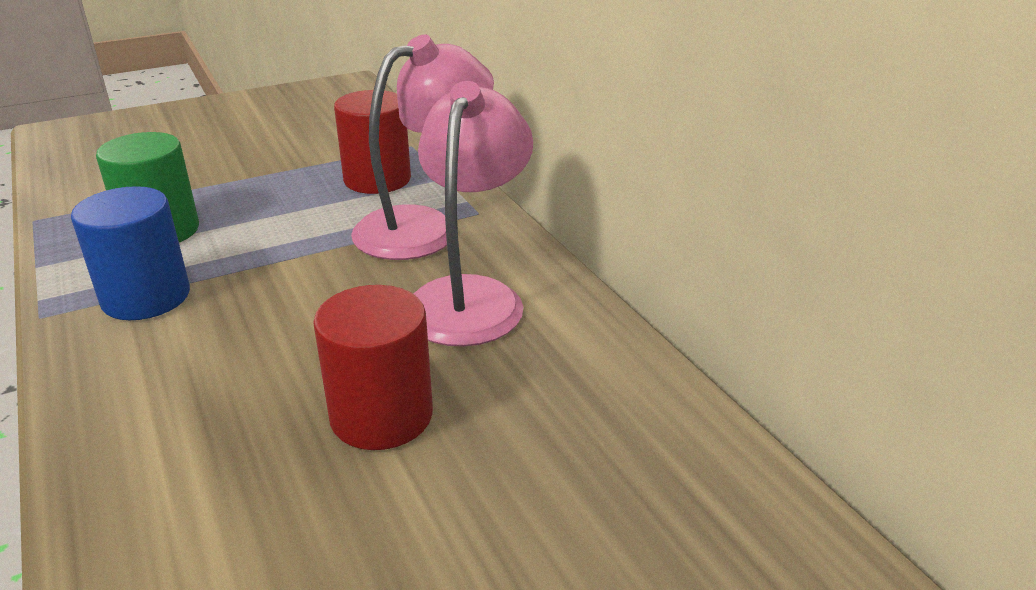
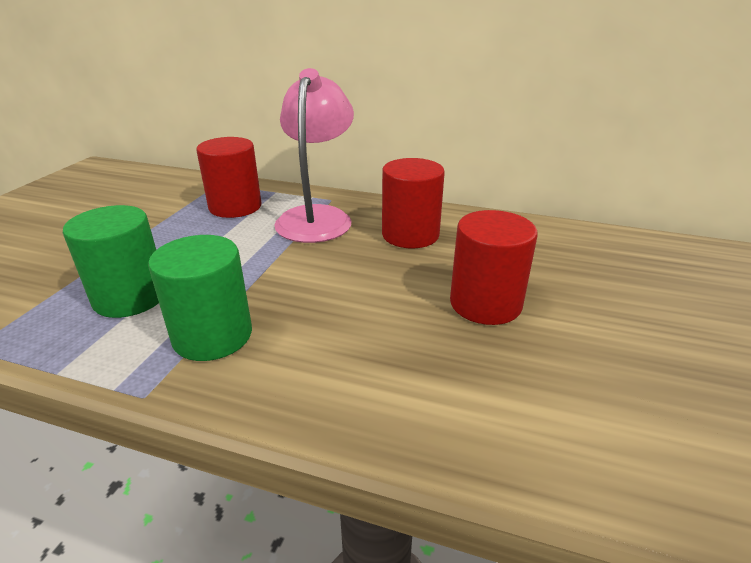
camera: 45 degrees left, 0 degrees up
blue cylinder [71,186,190,320] -> green cylinder [148,235,252,361]
pink lamp [413,81,533,347] -> red cylinder [382,158,445,248]

